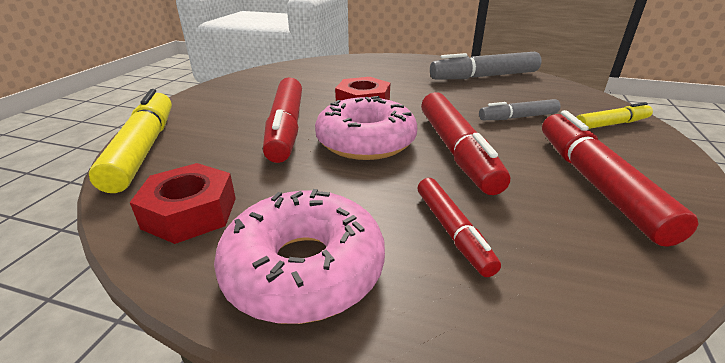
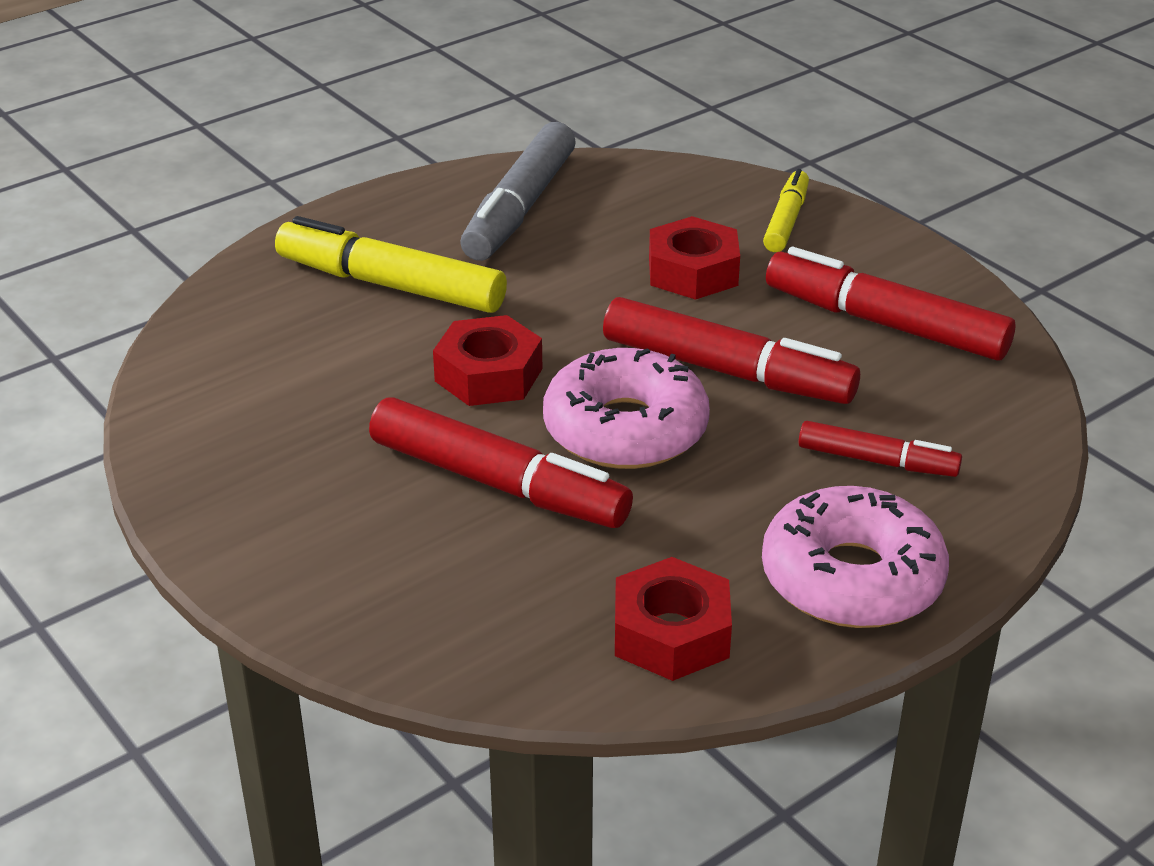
camera: 55 degrees left, 5 degrees up
yellow marker [89,89,172,193] -> yellow marker moved to [275,216,507,313]
grey marker [479,99,560,120] -> red nut [649,216,740,300]

